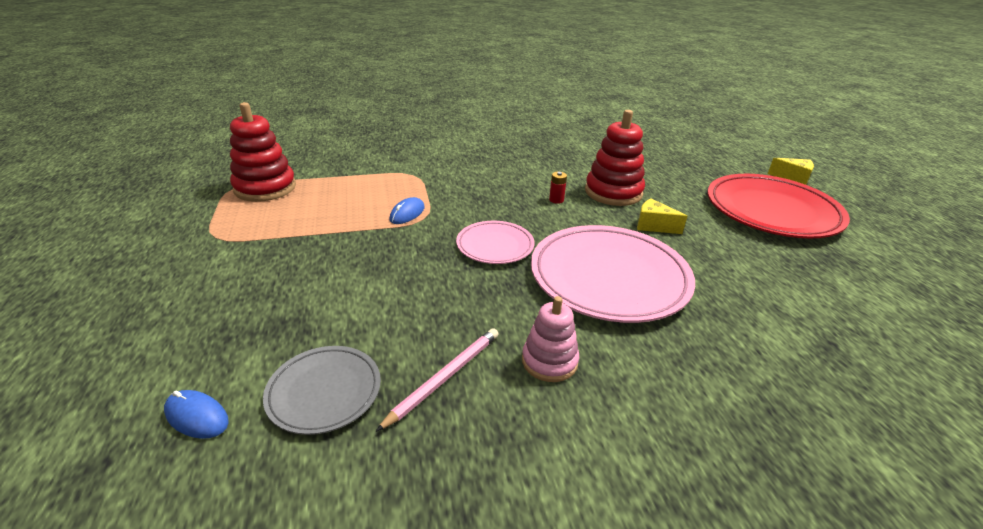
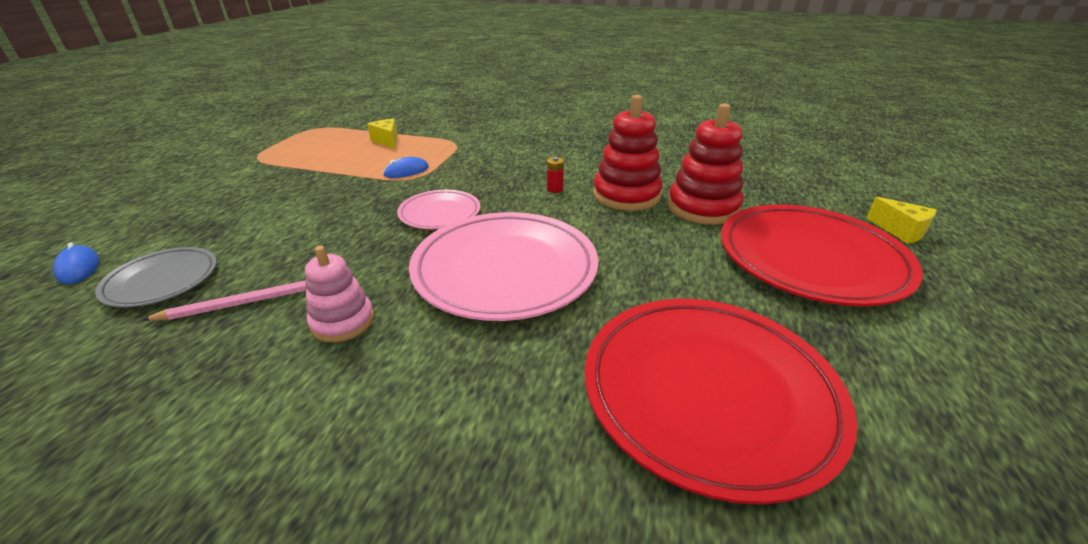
camera: 30 degrees right, 0 degrees up
red stacking toy [230,102,296,202] -> red stacking toy moved to [668,103,743,225]
yellow cheese [637,198,687,234] -> yellow cheese moved to [367,119,398,149]
none -> red plate [585,299,857,505]

